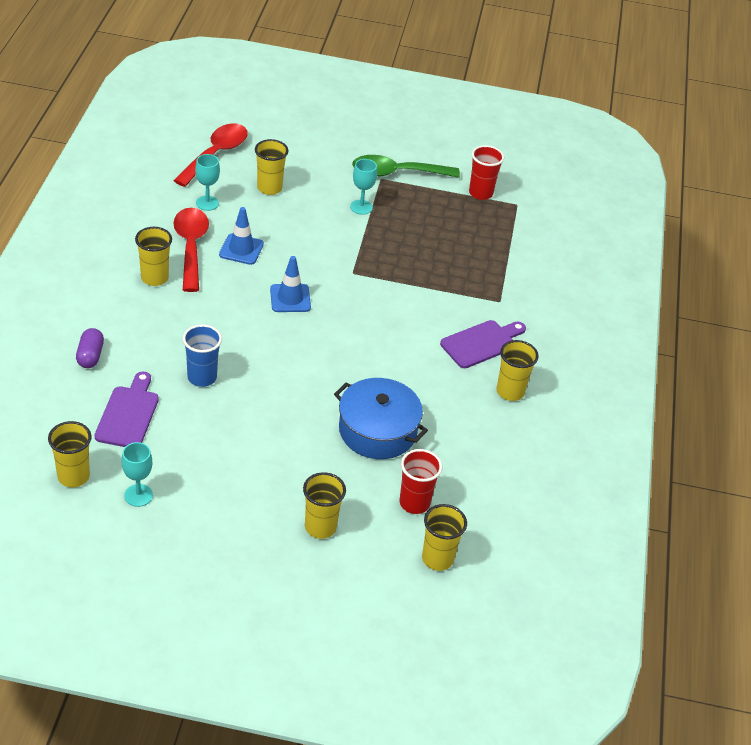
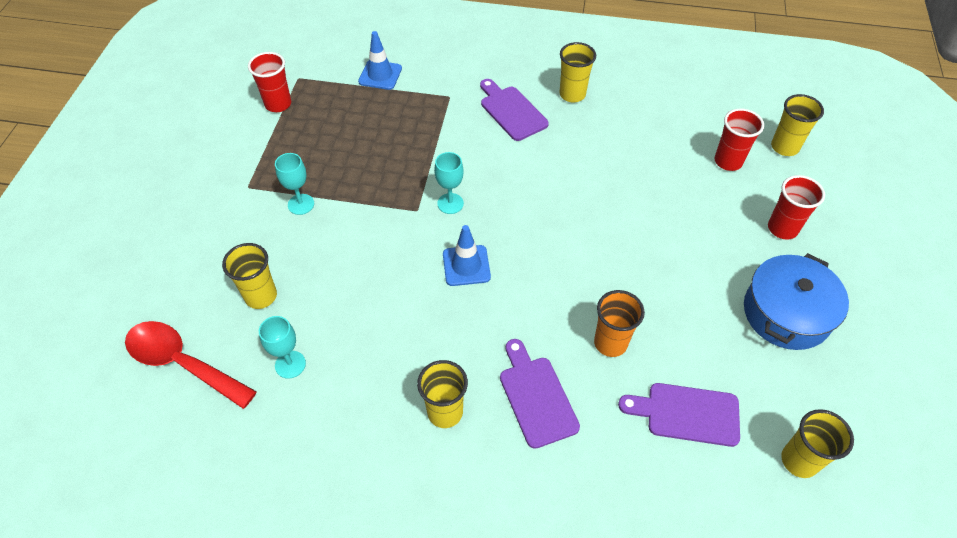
camera: 85 degrees left, 10 degrees up
purple capsule [76,328,104,368] -> none
turquoise goblet [122,442,153,507] -> turquoise goblet moved to [434,152,464,214]
red spoon [173,208,209,292] -> none
blue cup [182,324,222,387] -> orange cup [594,290,645,357]
blue traffic cone [219,207,264,265] -> blue traffic cone moved to [358,31,402,90]
yellow cup [303,472,346,539] -> red cup [768,175,825,240]
blue pot [334,378,428,459] -> blue pot moved to [744,253,849,350]
green spoon [352,155,460,178] -> none
none -> purple cutting board [500,339,580,449]

